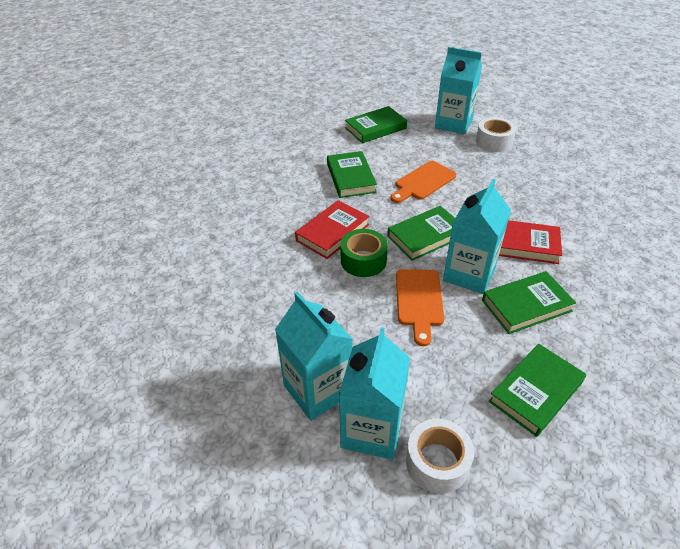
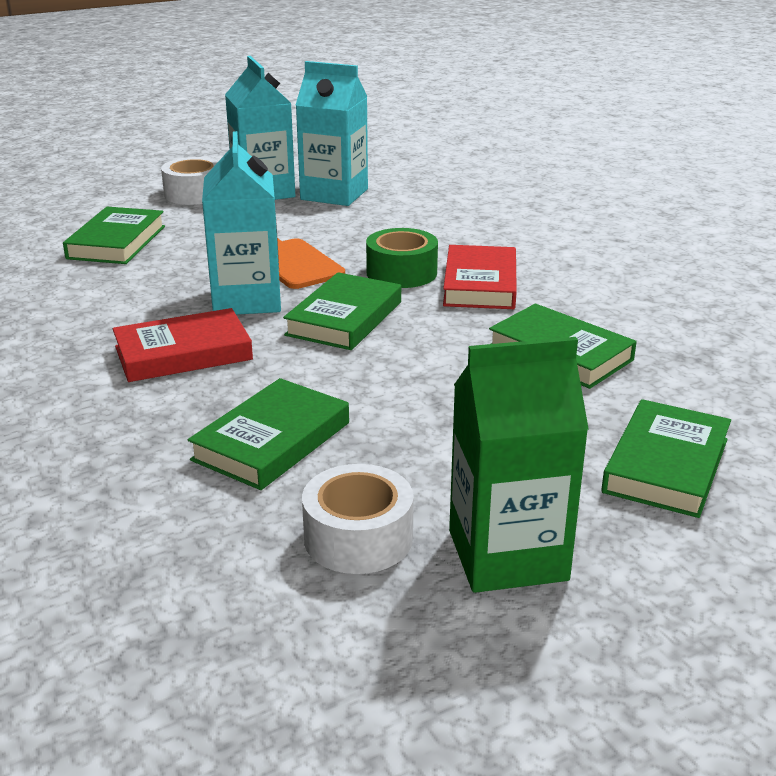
camera: 145 degrees right, 15 degrees down
orange cutting board [390,161,456,203] -> none
turquoise carton [435,47,482,134] -> green carton [449,337,589,593]
green book [482,271,576,334] -> green book moved to [188,378,349,490]

